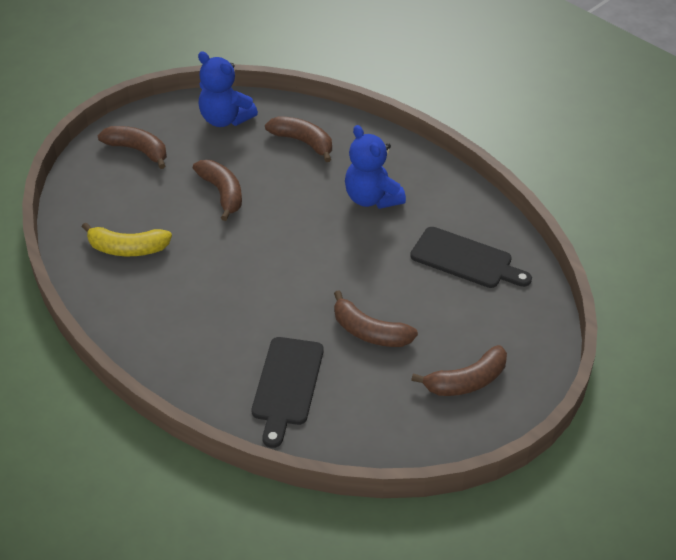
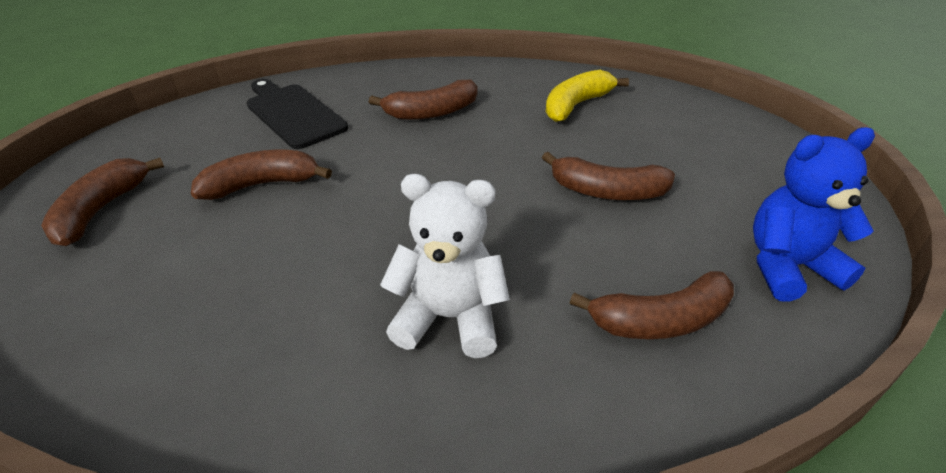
camera: 130 degrees right, 5 degrees down
brown banana [97,126,167,169] -> brown banana moved to [369,80,478,120]
blue teddy bear [345,125,406,209] -> white teddy bear [380,174,510,358]
black cutting board [410,227,532,288] -> none

